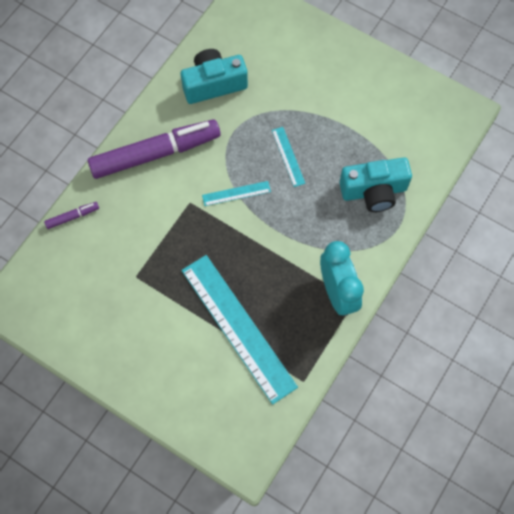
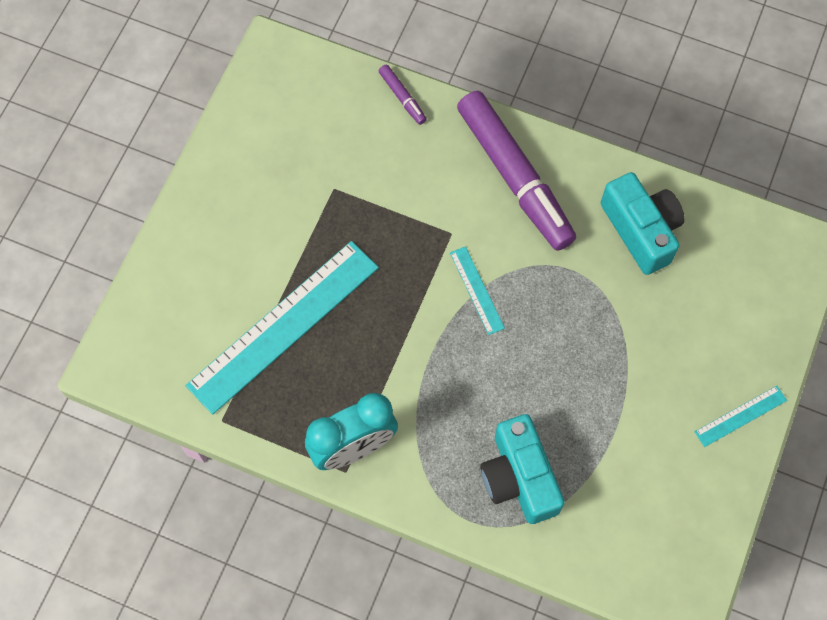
camera: 80 degrees right, 0 degrees up
turquoise ruler [272,127,306,187] -> turquoise ruler moved to [695,386,787,447]

